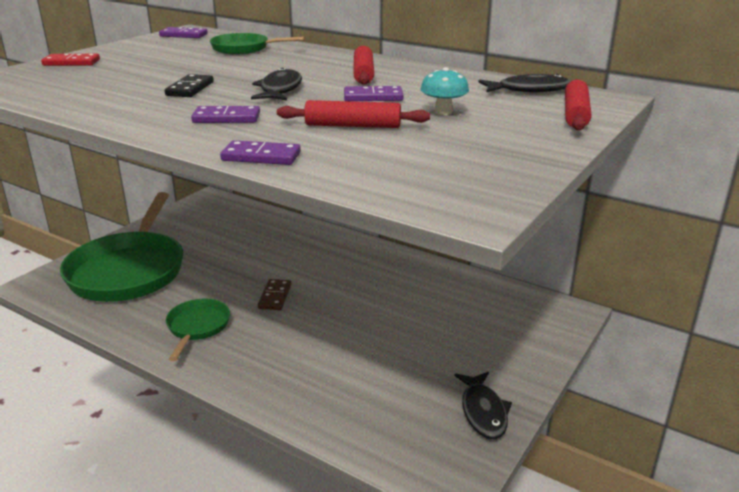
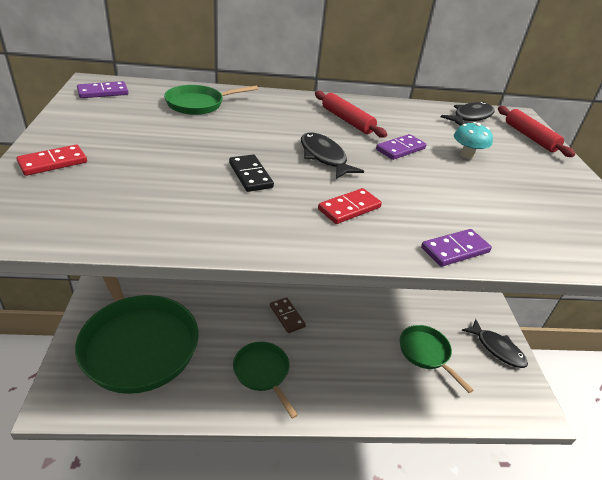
camera: 40 degrees left, 10 degrees up
purple domino [191,106,260,123] -> red domino [318,188,382,224]
red rolling pin [277,100,430,128] -> none
none -> green pan [400,325,473,393]

